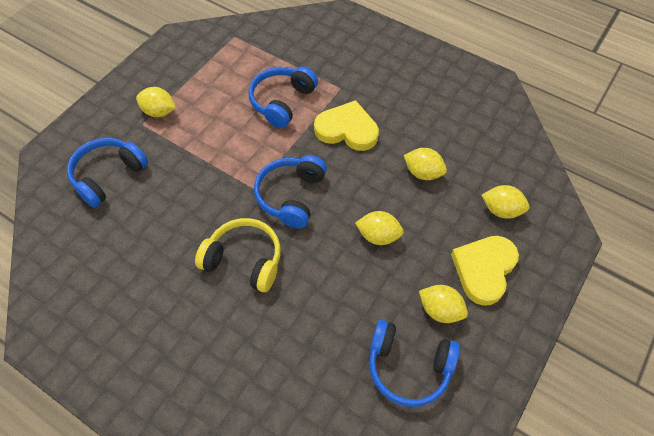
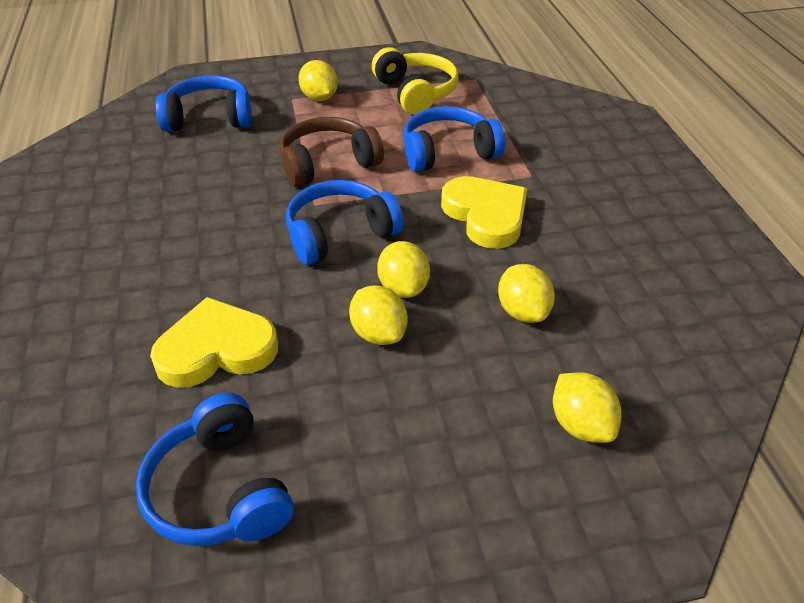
camera: 45 degrees right, 15 degrees down
yellow headphones [195,218,281,292] -> yellow headphones moved to [372,47,459,115]
yellow lemon [419,285,468,323] -> yellow lemon moved to [377,241,430,298]
yellow heart [451,236,519,306] -> yellow heart moved to [150,297,278,388]
none -> brown headphones [280,117,384,187]

